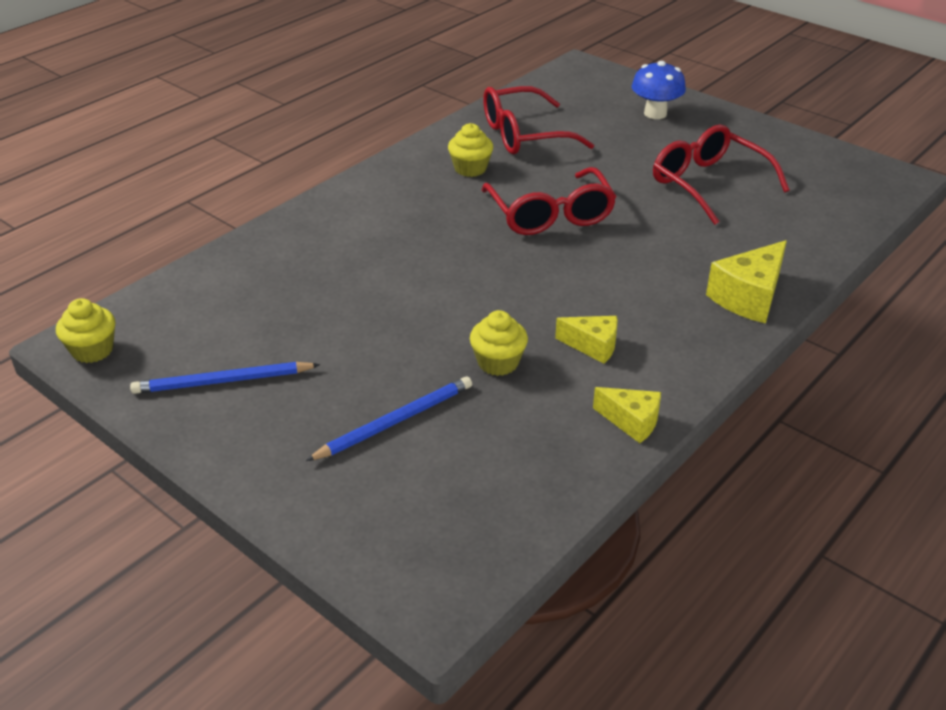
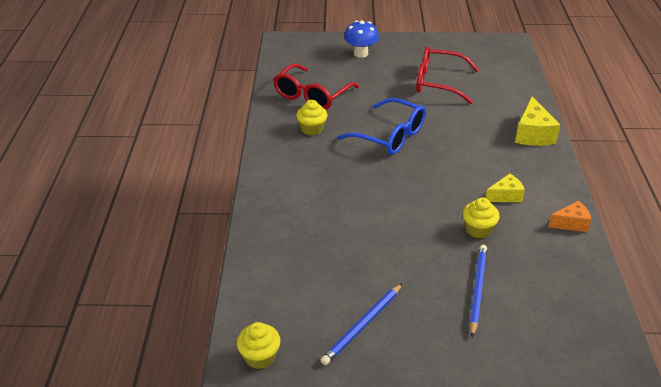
camera: 40 degrees left, 0 degrees up
red glasses [482,167,617,235] -> blue glasses [337,98,426,155]
yellow cheese [593,387,661,443] -> orange cheese [548,201,592,232]

